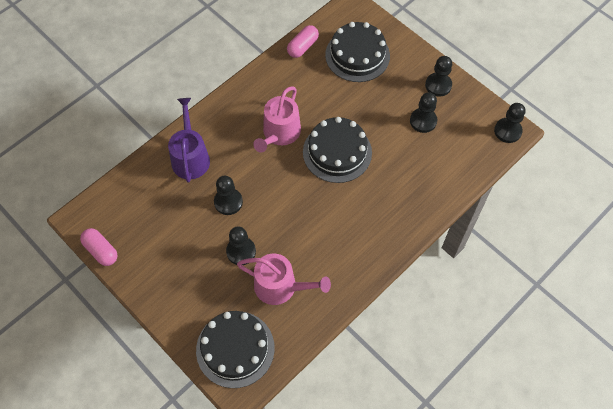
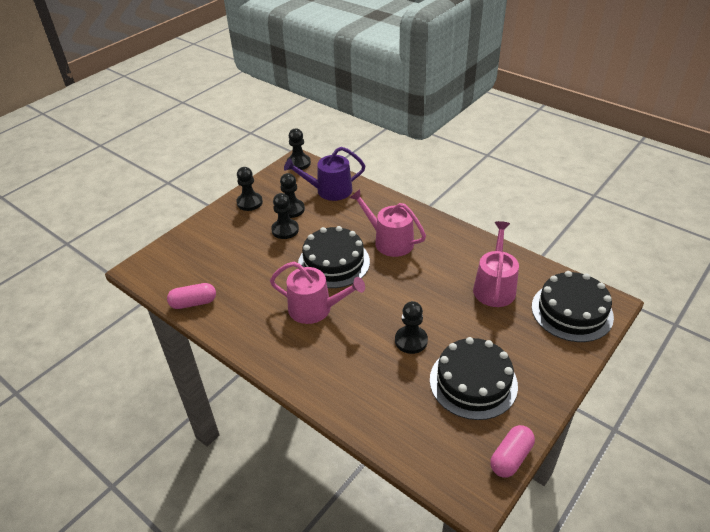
camera: 95 degrees left, 20 degrees down
purple watering can [168,98,210,182] -> purple watering can moved to [284,147,365,201]
black pawn [226,226,256,265] -> black pawn moved to [271,193,299,239]
pink capsule [287,25,319,58] -> pink capsule turned 45 degrees counterclockwise [167,283,216,309]
black cake [325,22,390,82] -> black cake moved to [430,337,518,420]
none -> pink watering can [350,189,426,257]

